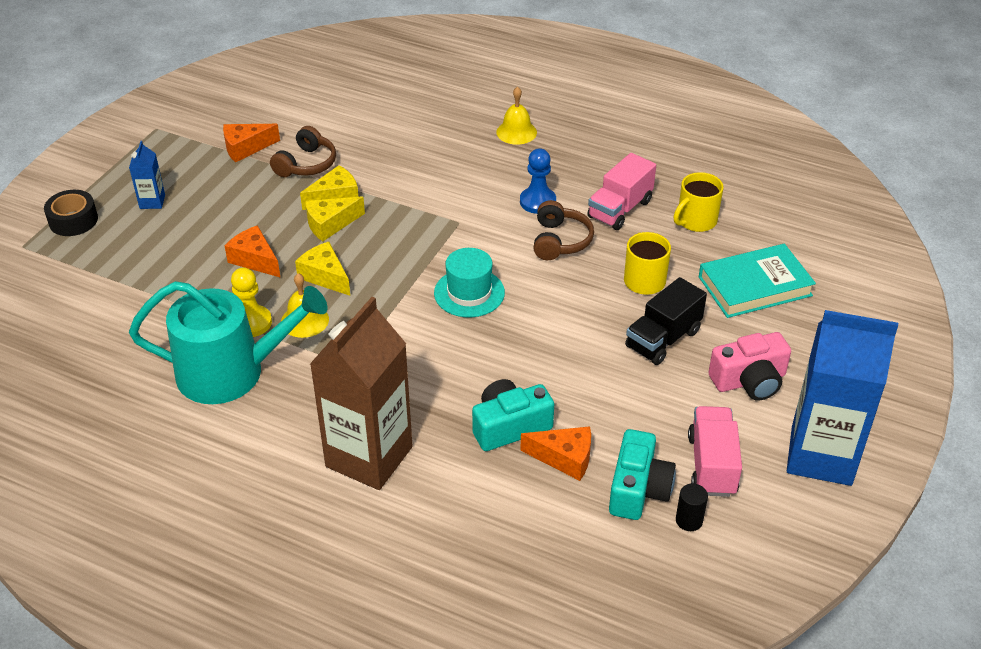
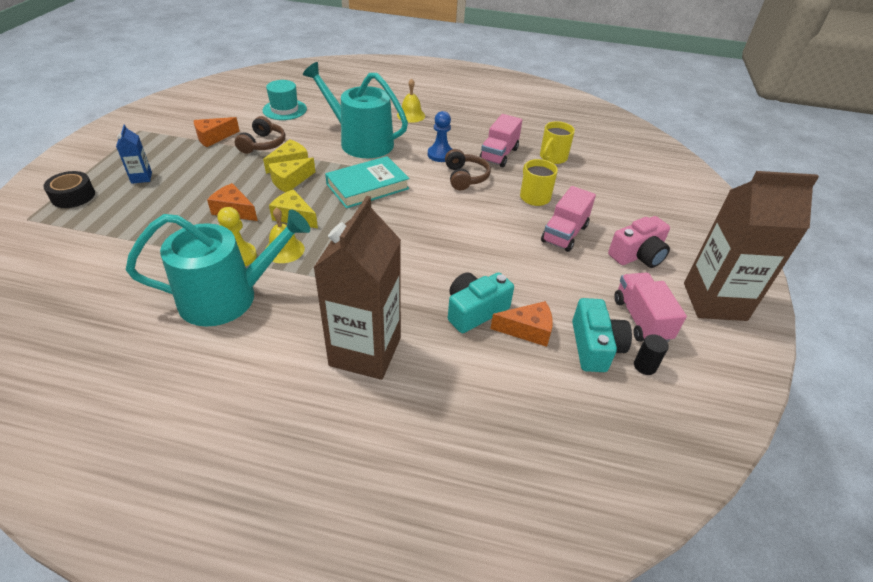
camera: 15 degrees left, 0 degrees up
turquoise hat [434,248,505,317] -> turquoise hat moved to [263,80,307,120]
black truck [625,277,707,365] -> pink truck [541,186,596,252]
turquoise book [699,244,816,318] -> turquoise book moved to [325,156,410,208]
blue carton [787,310,898,486] -> brown carton [684,171,819,321]
none -> turquoise watering can [303,62,408,158]

